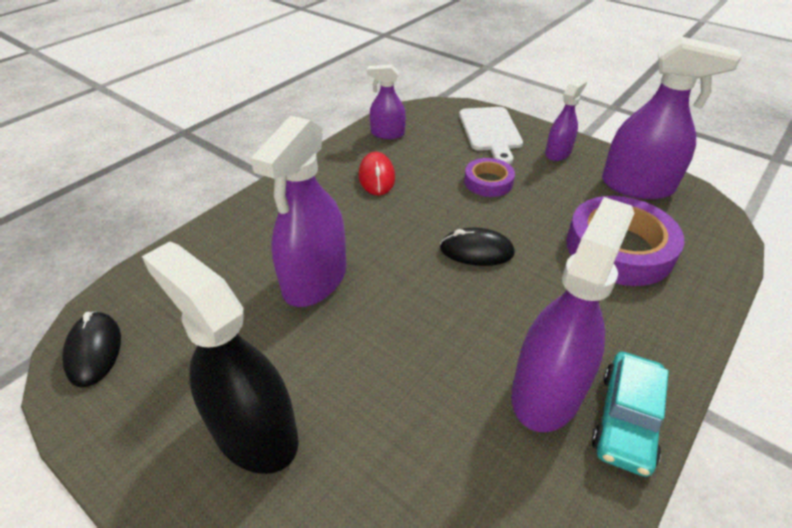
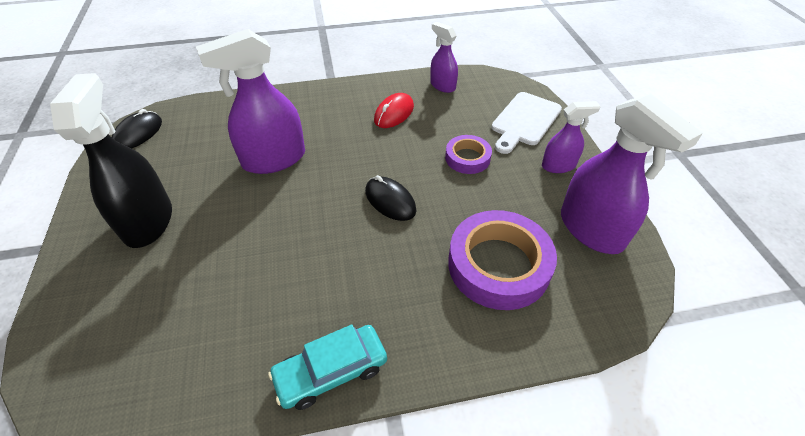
camera: 40 degrees right, 5 degrees up
purple spray bottle [511,197,634,432] -> none

